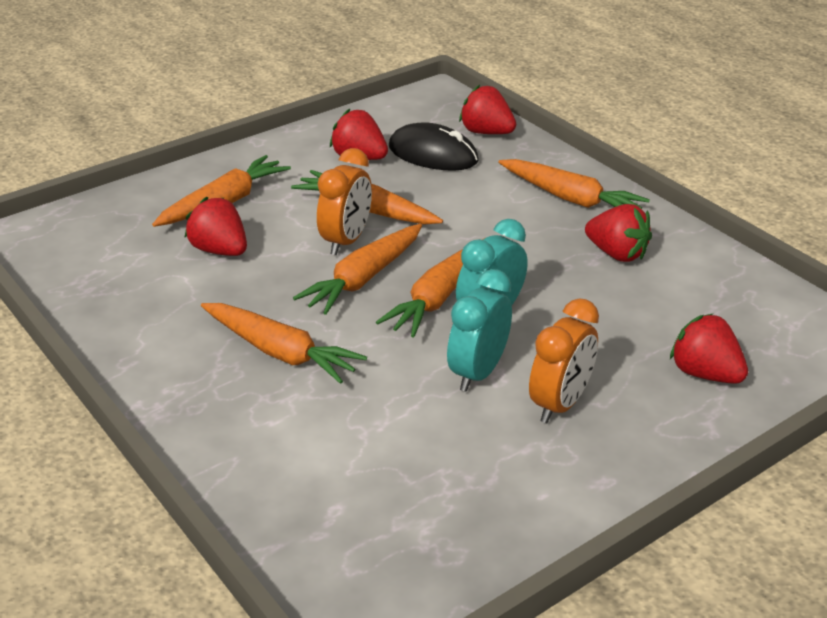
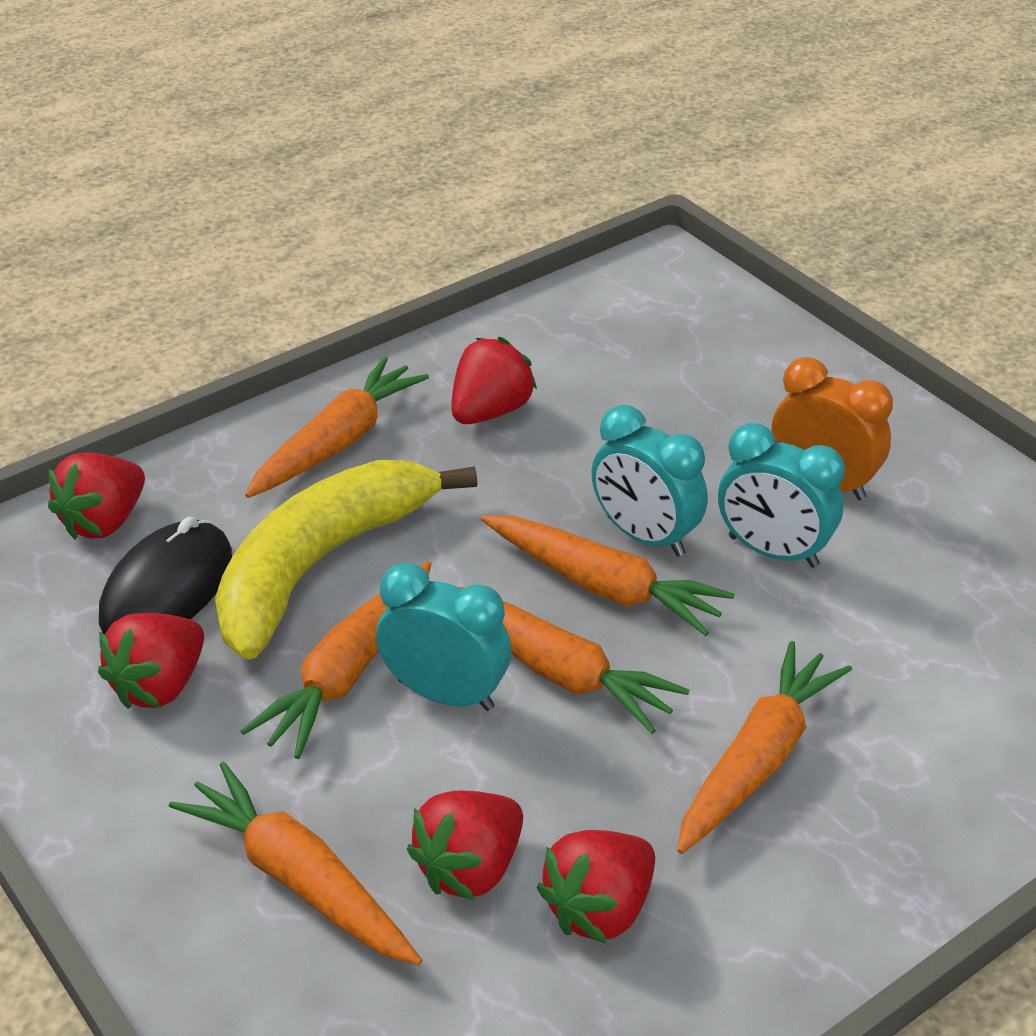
camera: 90 degrees left, 5 degrees up
orange clock [317,148,372,255] -> turquoise clock [376,563,511,711]
red strawberry [670,313,748,384] -> red strawberry moved to [537,830,655,944]
none -> yellow banana [215,460,478,660]

